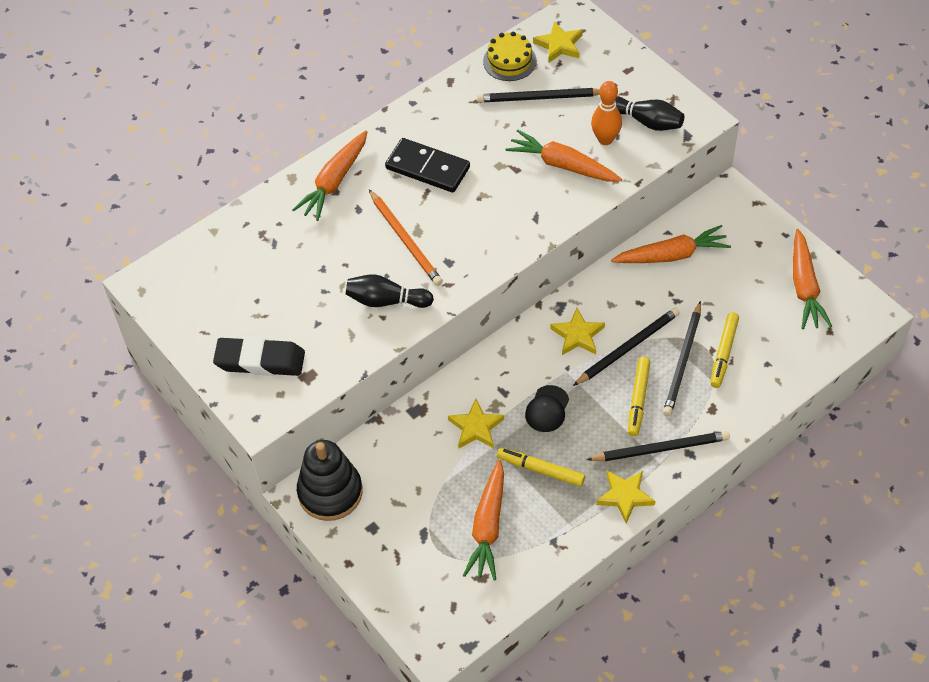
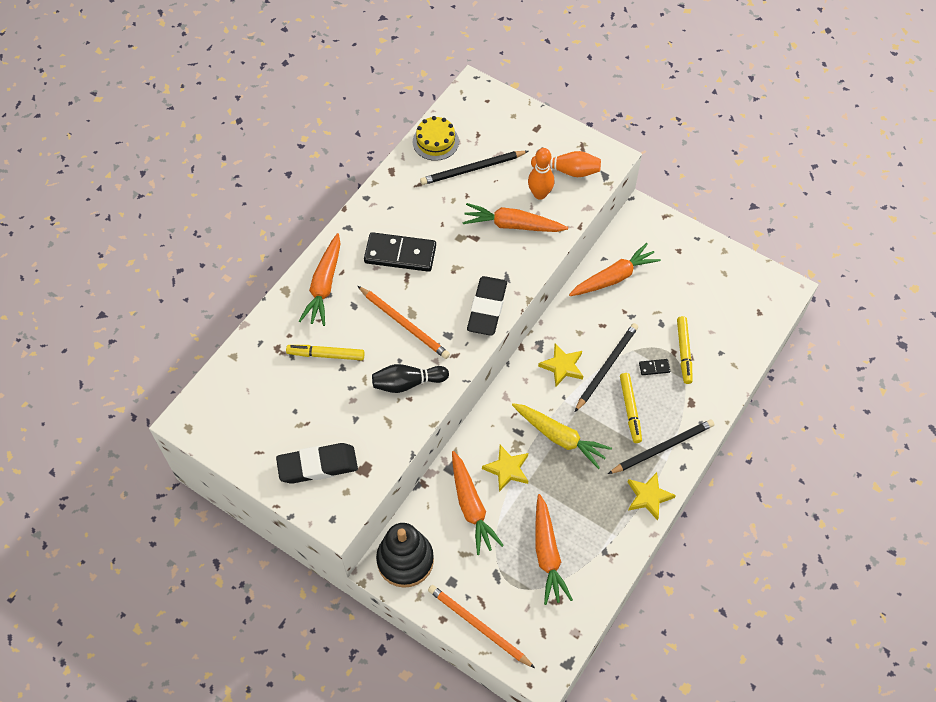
camera: 20 degrees left, 5 degrees up
yellow marker [497,448,585,487] -> yellow marker moved to [286,345,365,360]
black cap [525,385,569,432] -> yellow carrot [512,403,612,469]
yellow star [533,21,583,63] -> none
black bowling pin [615,96,684,131] -> orange bowling pin [531,151,601,177]
black pencil [663,301,701,416] -> black domino [639,359,670,375]
orange carrot [793,229,832,329] -> orange carrot moved to [452,451,504,555]
none -> orange pencil [428,585,535,668]
none -> black eraser [467,276,507,336]

